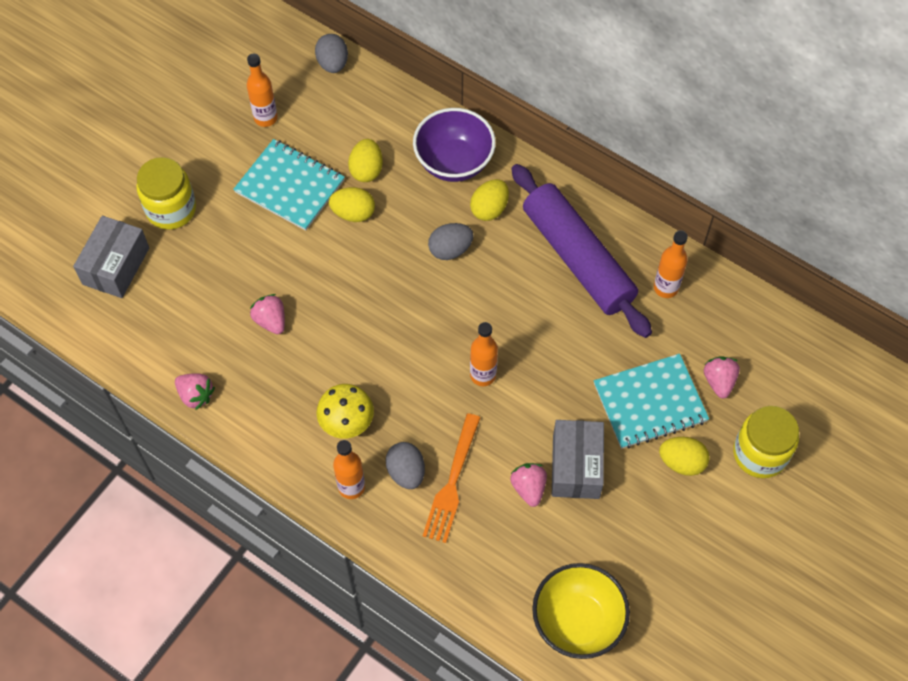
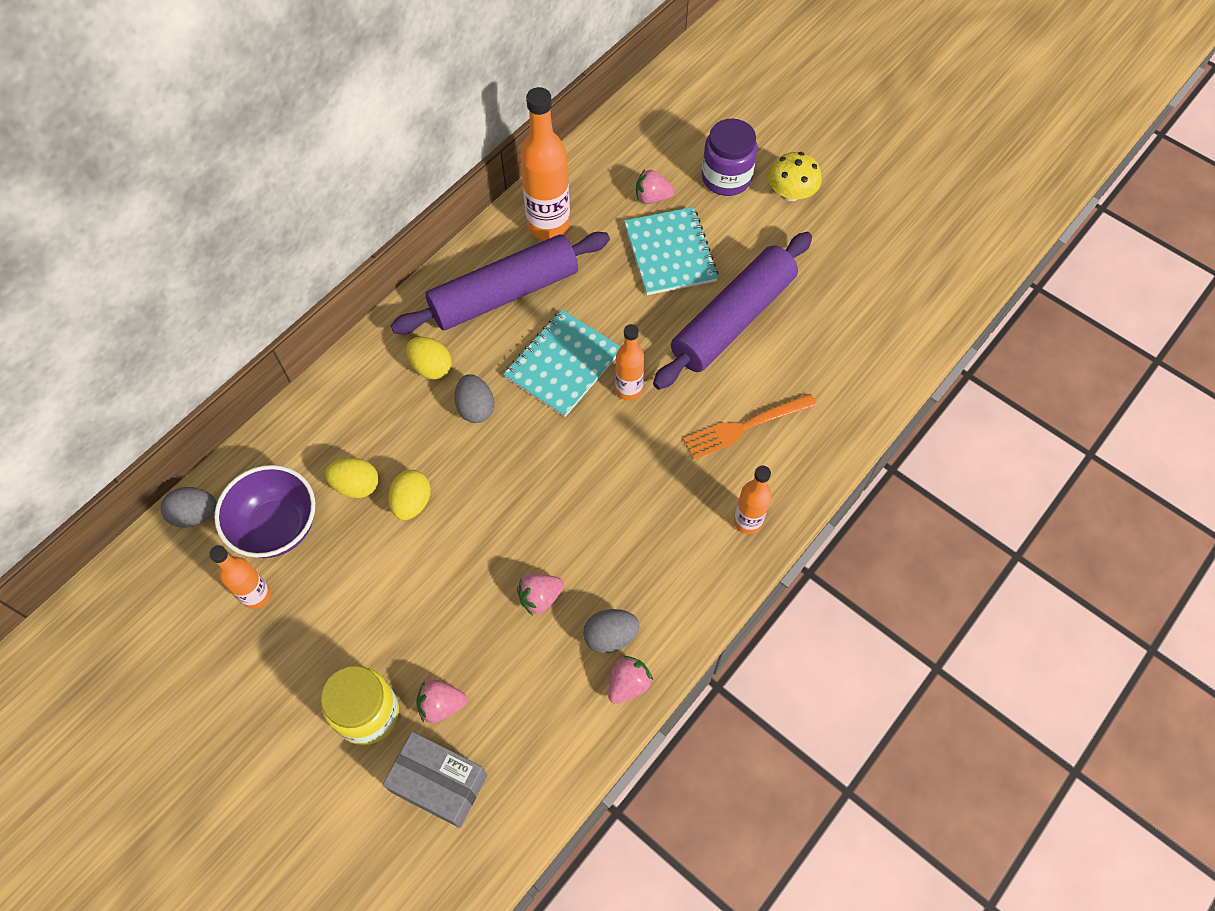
camera: 85 degrees left, 0 degrees up
turquoise notebook [233,139,345,231] -> turquoise notebook moved to [503,310,621,417]
yellow mushroom [316,384,374,438] -> yellow mushroom moved to [768,152,821,201]
grey egg [386,442,425,489] -> grey egg moved to [583,609,640,653]
purple bowl [413,108,496,182] -> purple bowl moved to [214,465,315,558]
orange fork [423,413,481,543] -> orange fork turned 135 degrees clockwise [683,394,817,459]
pink strawberry [510,463,547,507] -> pink strawberry moved to [416,679,467,723]
yellow bowl [532,563,630,659] -> none
grey box [552,420,604,499] -> purple rolling pin [653,232,812,390]
orange bottle [654,230,688,298] -> orange bottle [520,87,570,240], size x1.72
yellow egg [659,437,710,476] -> none
yellow jar [733,406,799,478] -> purple jar [702,118,758,196]

